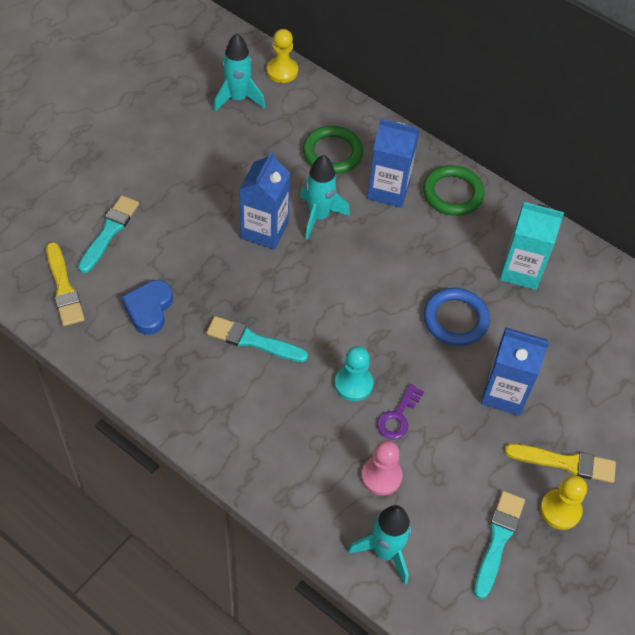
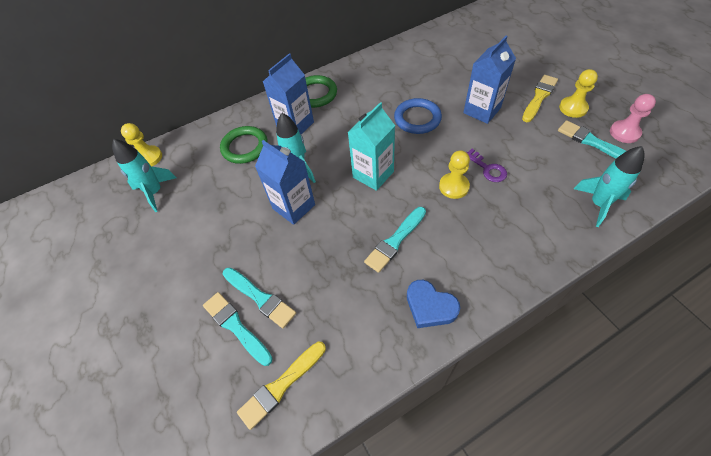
camera: 60 degrees left, 0 degrees up
yellow brush [46,242,85,326] -> yellow brush turned 135 degrees clockwise [237,342,326,430]
blue heart [122,280,173,335] -> blue heart moved to [407,280,460,328]
turquoise pawn [335,346,373,401] -> yellow pawn [439,150,470,199]
pink pawn [361,441,402,496] -> pink pawn moved to [610,94,656,143]
turquoise carton [500,202,564,290] -> turquoise carton moved to [348,102,395,191]
none -> turquoise brush [223,267,296,328]

